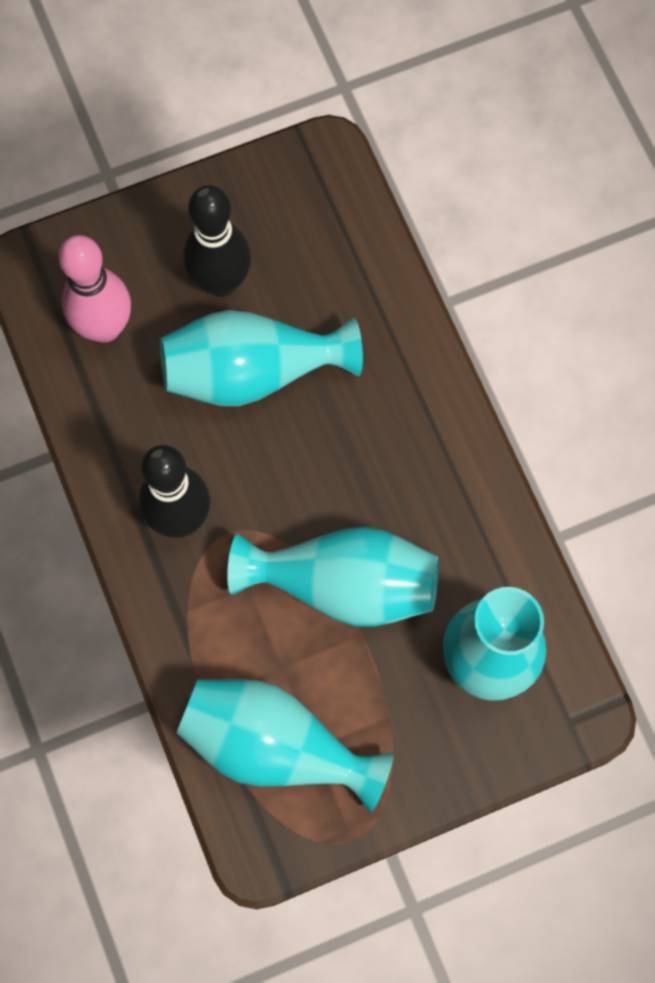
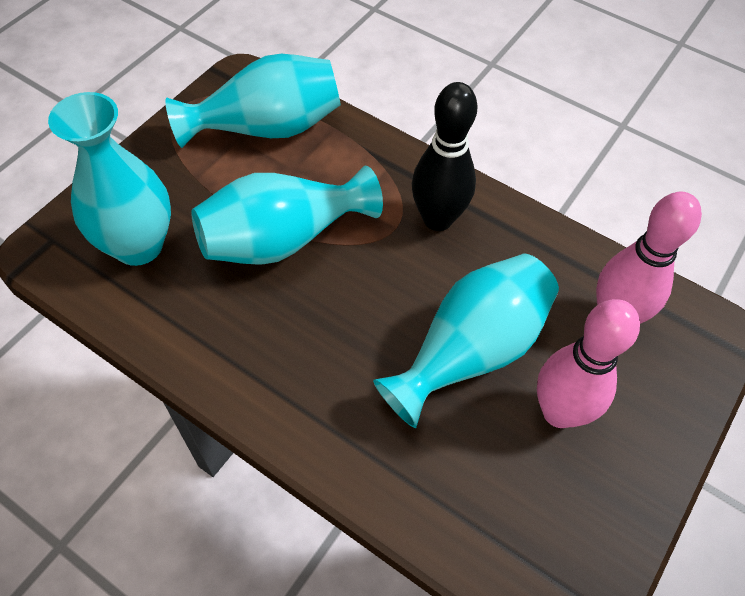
camera: 145 degrees right, 15 degrees down
black bowling pin [183,185,251,297] -> pink bowling pin [537,299,640,428]

